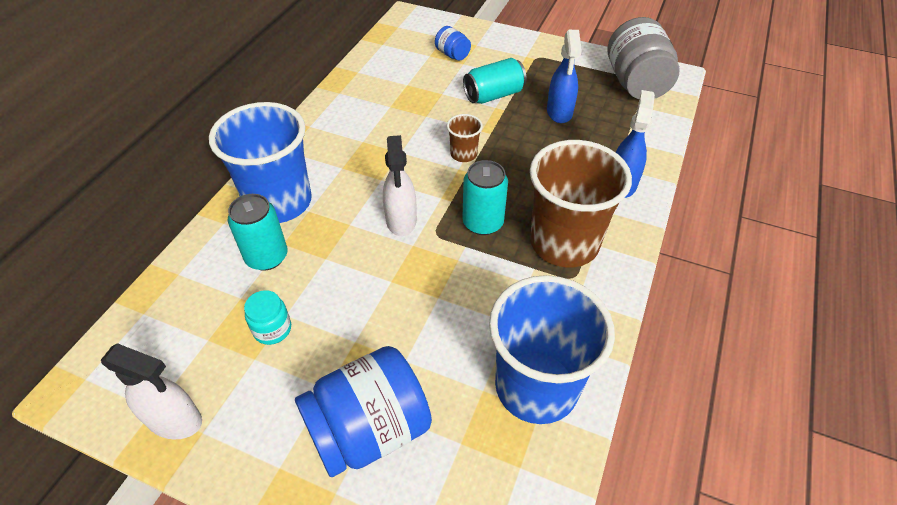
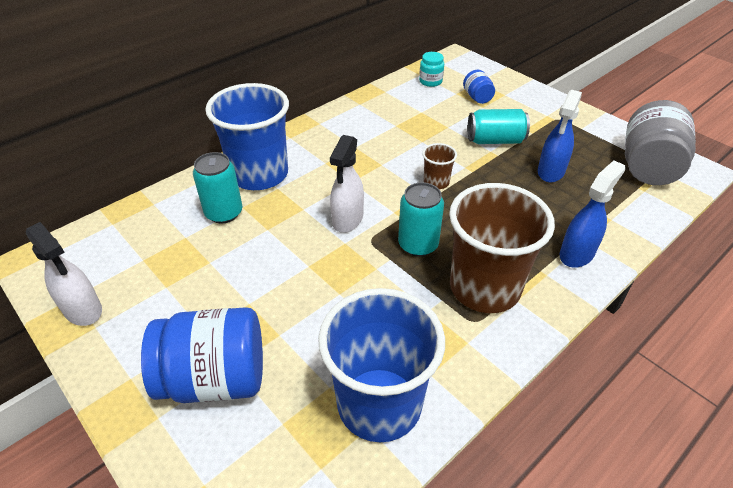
camera: 25 degrees right, 5 degrees down
turquoise jar [244,290,291,345] -> turquoise jar moved to [419,52,444,87]

